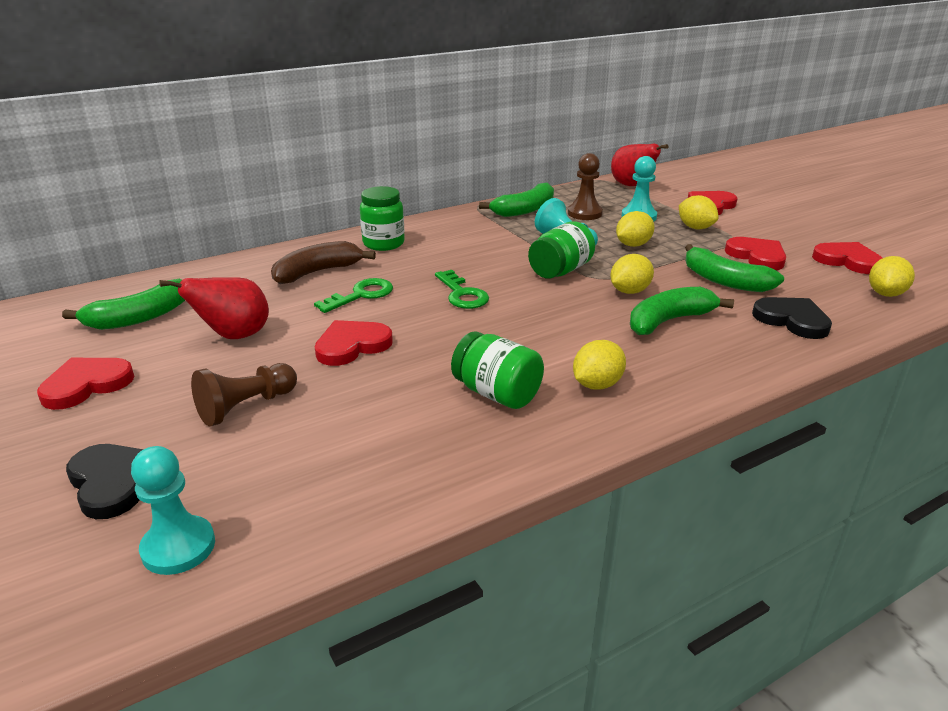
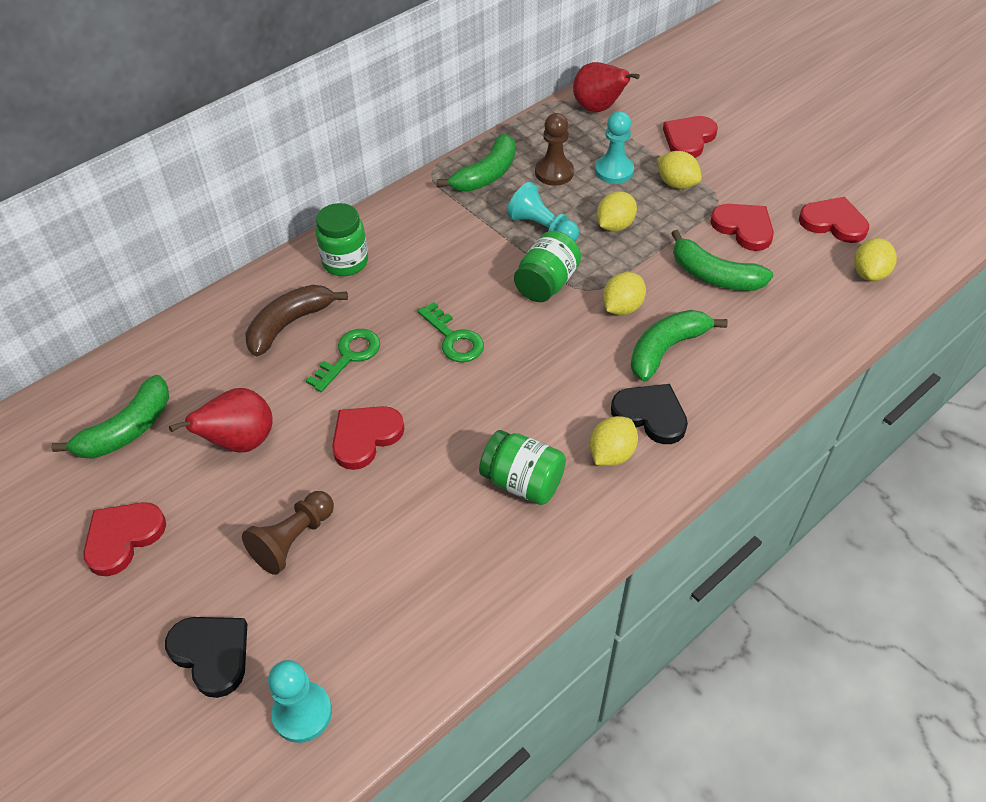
camera: 10 degrees left, 20 degrees up
black heart [752,297,832,339] -> black heart moved to [611,384,688,444]

